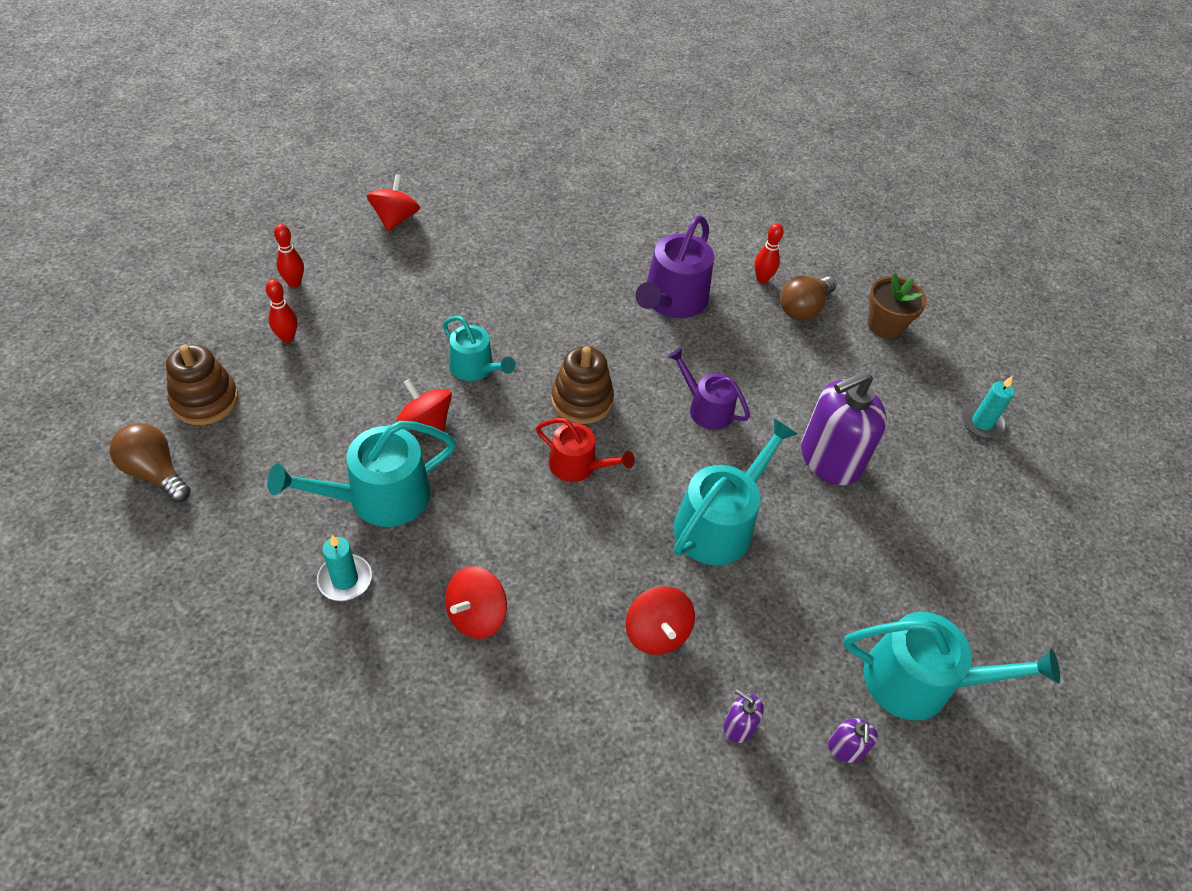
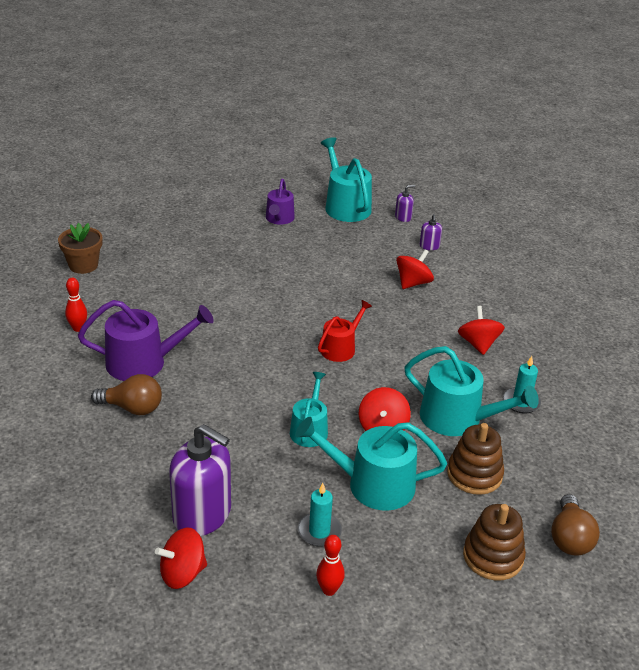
camera: 120 degrees left, 15 degrees down
red bowling pin [266,280,297,343] -> none
red spinning top [445,566,507,639] -> red spinning top turned 105 degrees counterclockwise [458,306,505,355]
red watering can [536,418,635,482] -> red watering can turned 45 degrees clockwise [318,300,372,362]
brown stacking toy [551,346,614,424] -> brown stacking toy moved to [447,423,504,495]
purple watering can [668,348,750,430] -> purple watering can moved to [266,179,295,225]
turquoise watering can [674,418,798,565] -> turquoise watering can moved to [295,417,447,511]
brown light bulb [780,276,836,321] -> brown light bulb moved to [91,374,162,415]
purple soap dispenser [801,371,887,485] -> purple soap dispenser moved to [169,424,231,536]
turquoise candle [961,376,1014,438] -> turquoise candle moved to [298,483,342,546]

